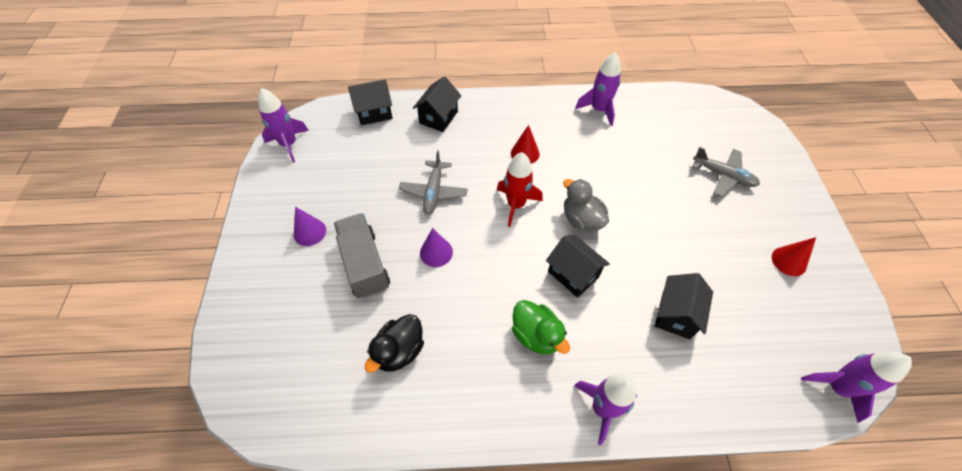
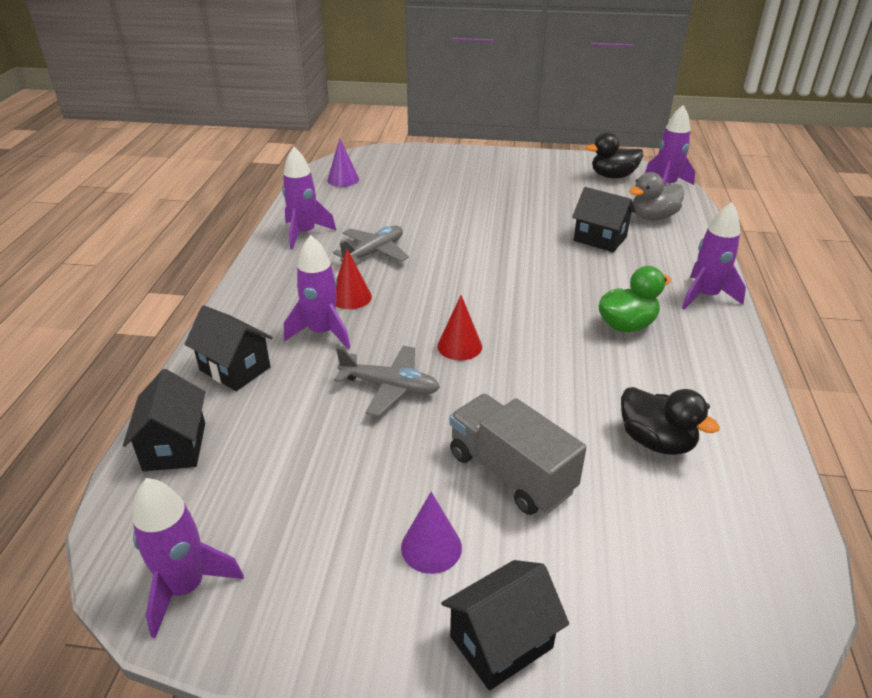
camera: 80 degrees left, 20 degrees down
grey truck [334,213,390,299] -> grey truck turned 60 degrees clockwise [450,394,587,515]
purple cone [420,228,453,267] -> purple cone moved to [327,138,359,187]
red rocket [497,152,543,227] -> none
black house [546,235,610,298] -> black house moved to [441,560,569,690]
grey duck [563,179,609,232] -> grey duck moved to [629,172,684,221]
grey plane [692,147,760,197] -> grey plane moved to [333,226,409,265]
red cone [772,237,816,276] -> red cone moved to [437,295,482,361]
none -> purple rocket [284,235,350,349]
none -> black duck [586,132,643,178]

